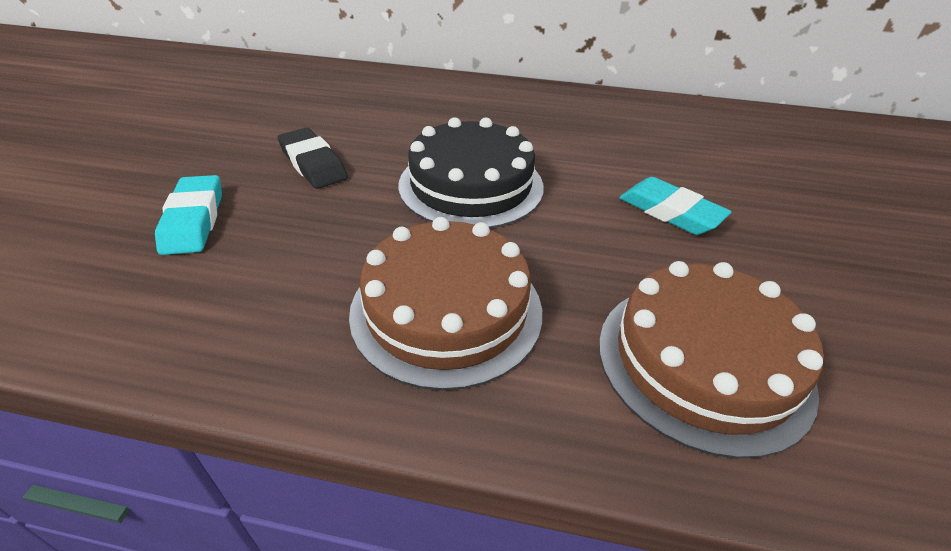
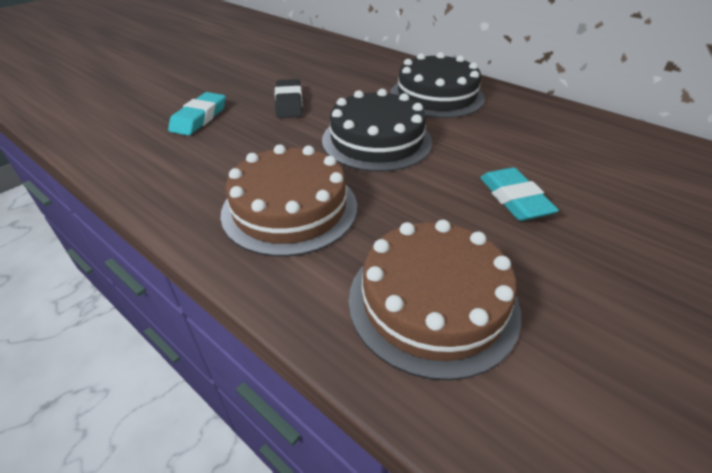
camera: 30 degrees right, 0 degrees up
none -> black cake [390,52,485,118]

